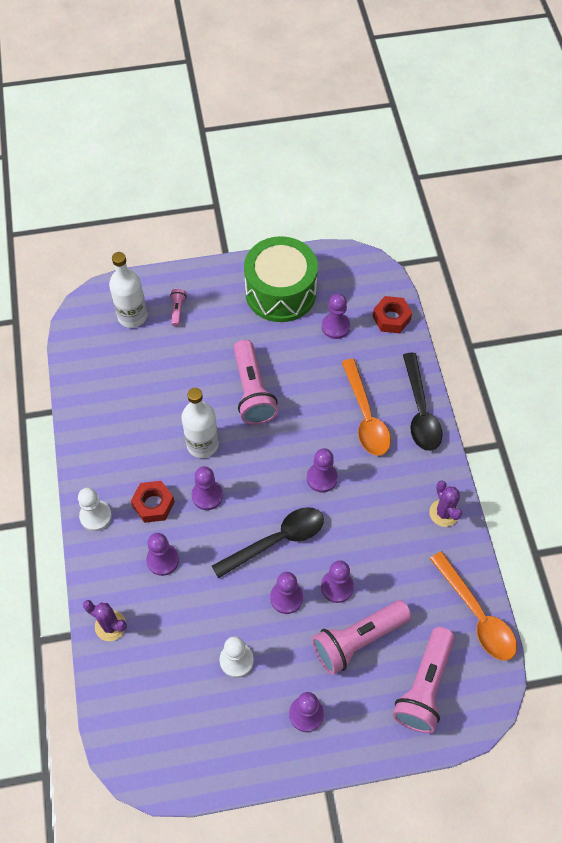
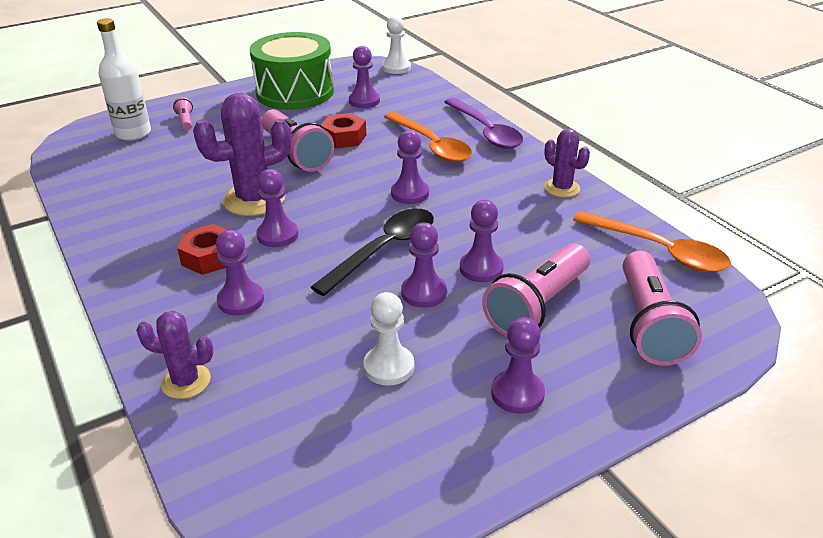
camera: 20 degrees left, 25 degrees down
white pawn [78,488,112,531] -> white pawn moved to [382,16,411,74]
white bottle [181,388,219,458] -> purple cactus [193,93,292,216]
red nut [373,296,412,333] -> red nut moved to [321,113,366,148]
black spoon [403,353,443,451] -> purple spoon [444,98,523,149]

